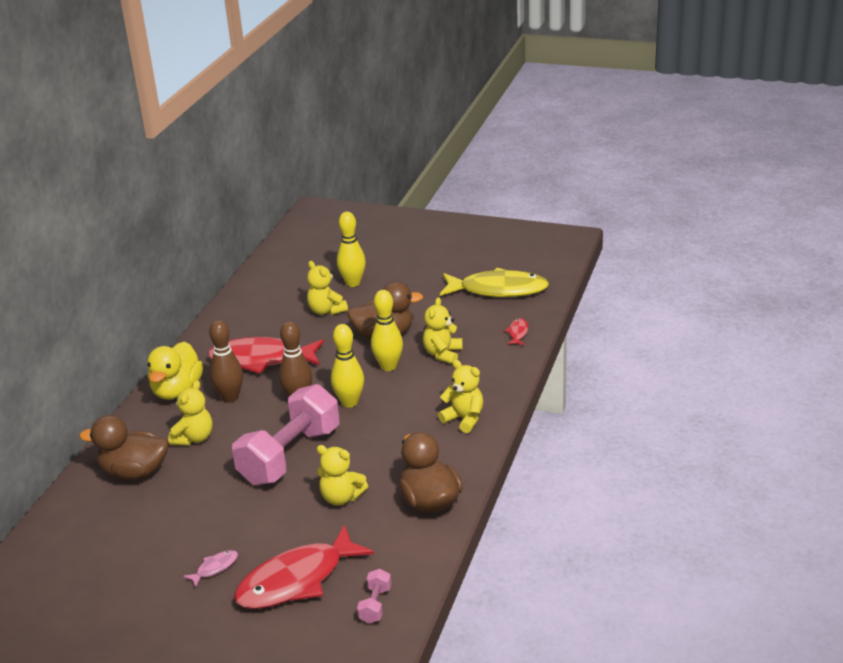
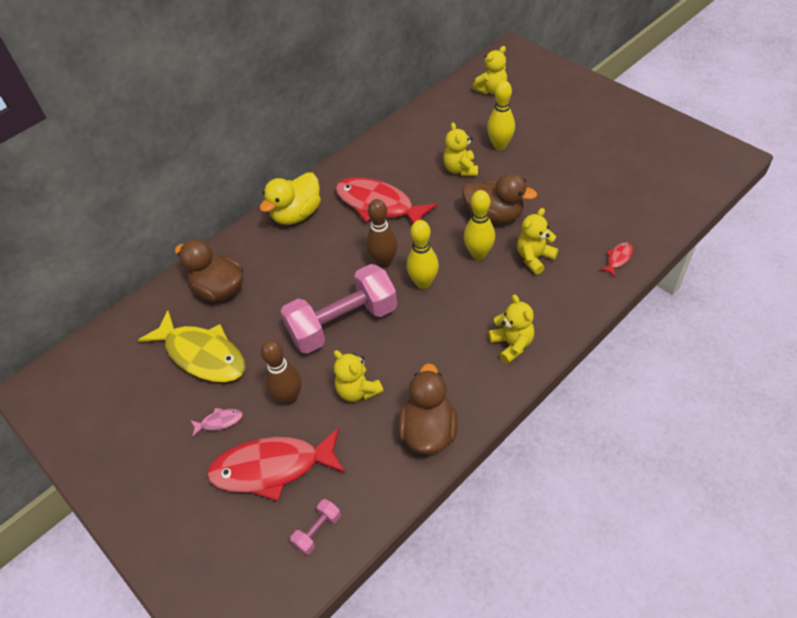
camera: 30 degrees right, 20 degrees up
yellow teddy bear [168,380,212,446] -> yellow teddy bear moved to [472,46,507,94]
brown bowling pin [209,320,243,403] -> brown bowling pin moved to [260,340,301,405]
yellow fish [440,268,549,297] -> yellow fish moved to [138,310,245,382]

